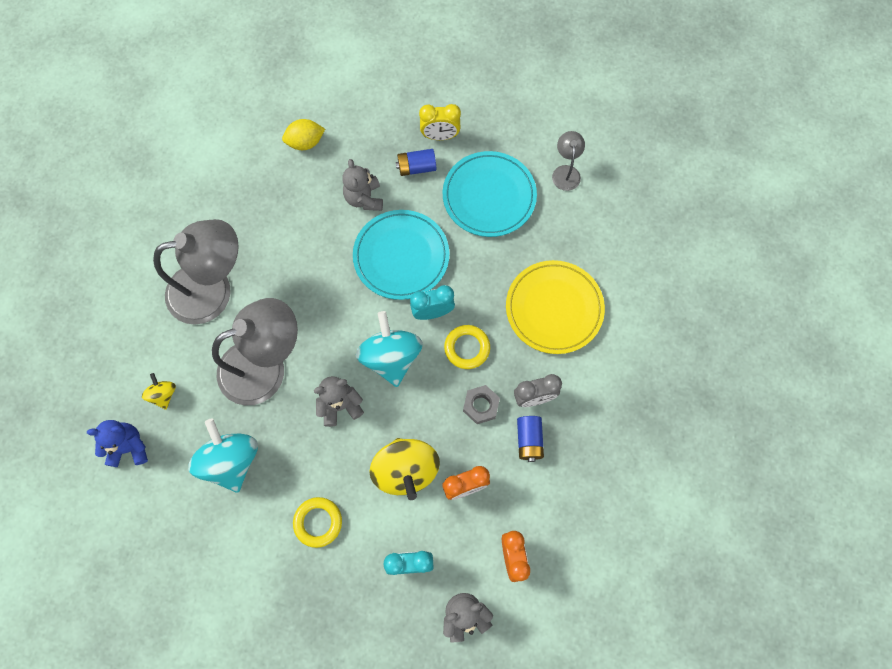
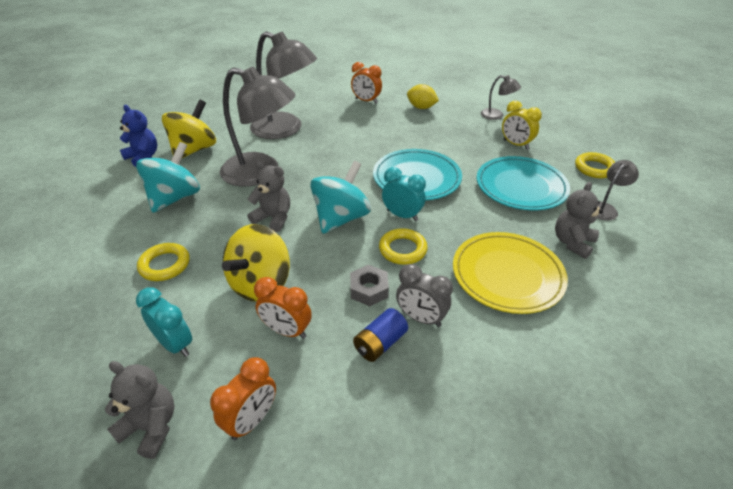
camera: 45 degrees right, 30 degrees down
yellow spinning top [142,373,176,410] -> yellow spinning top [162,100,216,158], size x2.01
grey teddy bear [342,159,383,211] -> grey teddy bear moved to [555,182,603,259]
blue battery [396,149,437,176] -> none
none -> orange clock [351,62,382,104]
none -> grey lamp [481,75,521,120]
none -> yellow ring [575,152,615,178]

